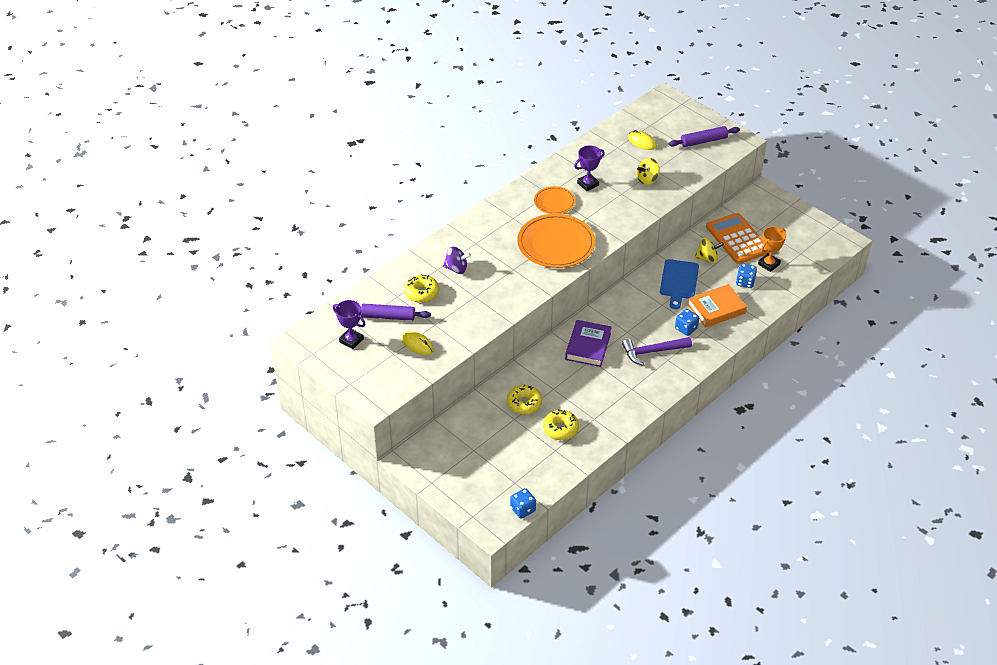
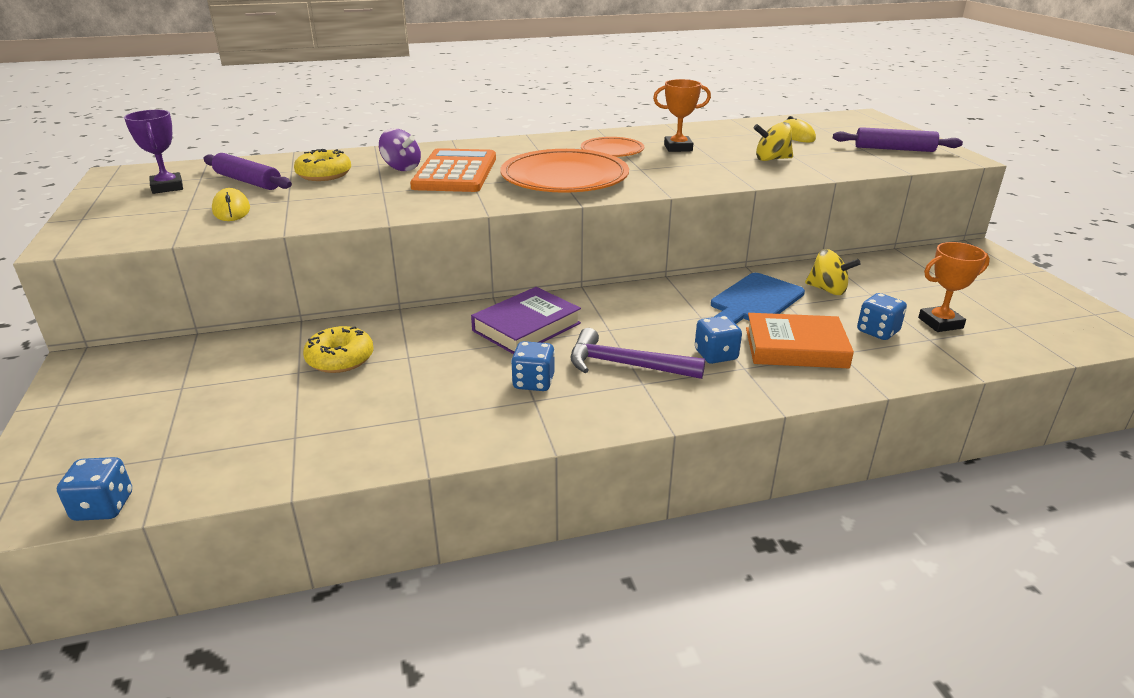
camera: 30 degrees right, 15 degrees down
yellow donut [543,410,579,440] -> none
purple trophy [574,146,605,191] -> orange trophy [653,79,711,152]
orange calculator [706,213,770,264] -> orange calculator moved to [410,148,496,192]
none -> blue dice [511,341,555,391]

